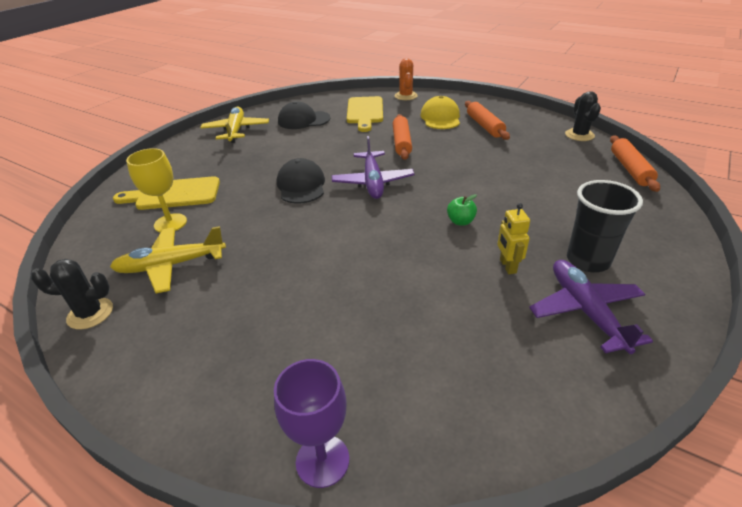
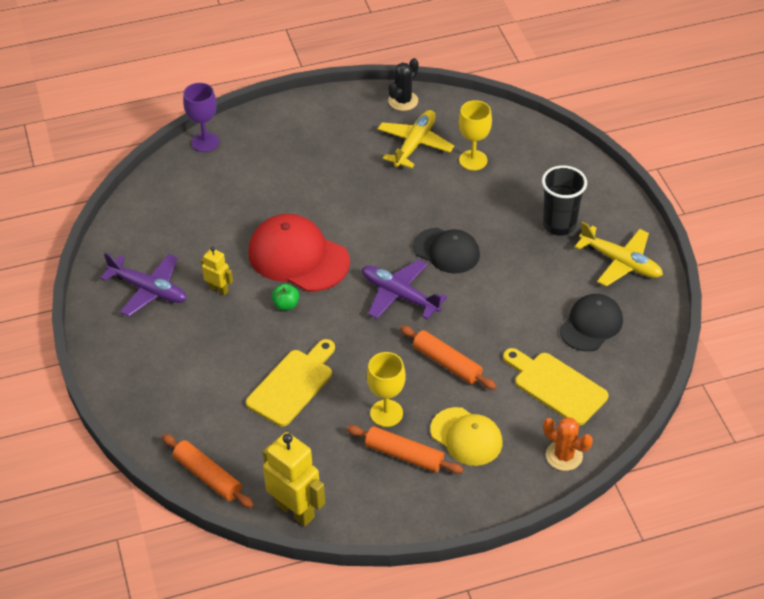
camera: 130 degrees right, 10 degrees up
yellow cutting board [113,176,220,210] -> yellow cutting board moved to [246,339,335,427]
black cactus [565,91,601,141] -> yellow robot [263,432,325,526]
black cup [567,180,643,272] -> black cup moved to [542,165,587,236]
none -> red cap [249,214,350,292]
none -> yellow goblet [367,352,406,427]

